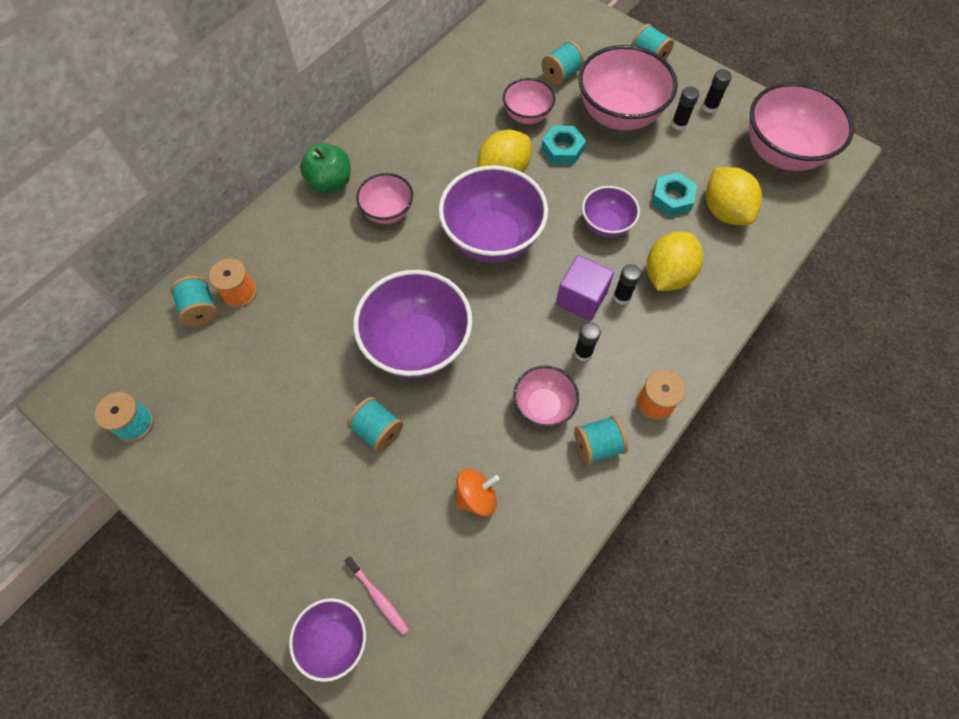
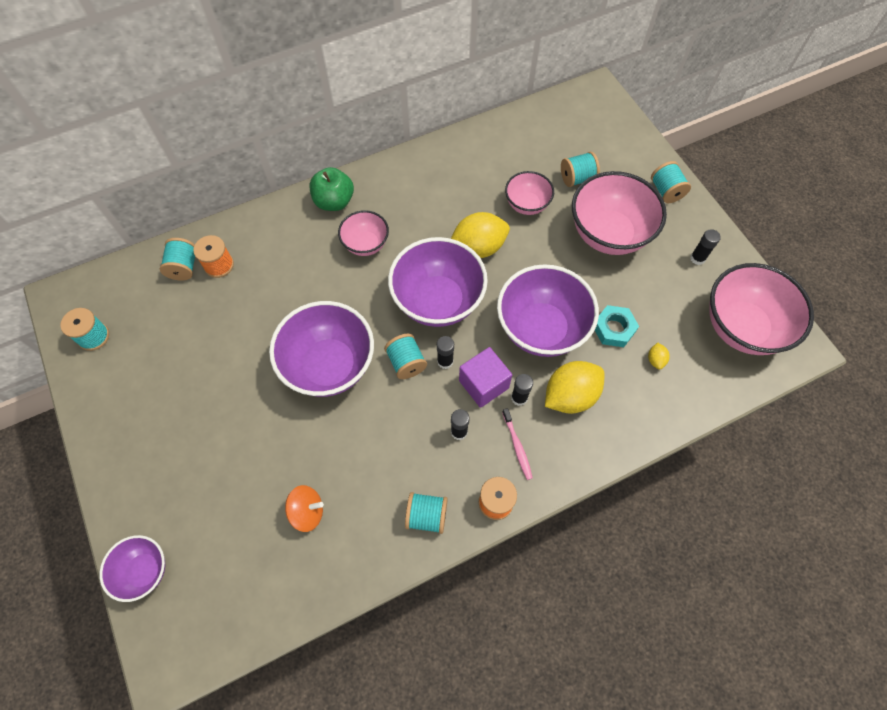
camera: 25 degrees right, 0 degrees up
pink toothbrush [345,556,409,635] -> pink toothbrush moved to [502,408,533,480]
turquoise spool [347,397,403,452] -> turquoise spool moved to [384,334,427,379]
pink bowl [513,365,579,427] -> none
turquoise nut [541,125,586,165] -> none
purple bowl [582,186,640,237] -> purple bowl [497,264,599,357], size x1.82
black glue stick [671,87,699,130] -> black glue stick moved to [437,336,454,369]
yellow lemon [706,167,762,225] -> yellow lemon [648,343,670,370], size x0.42

